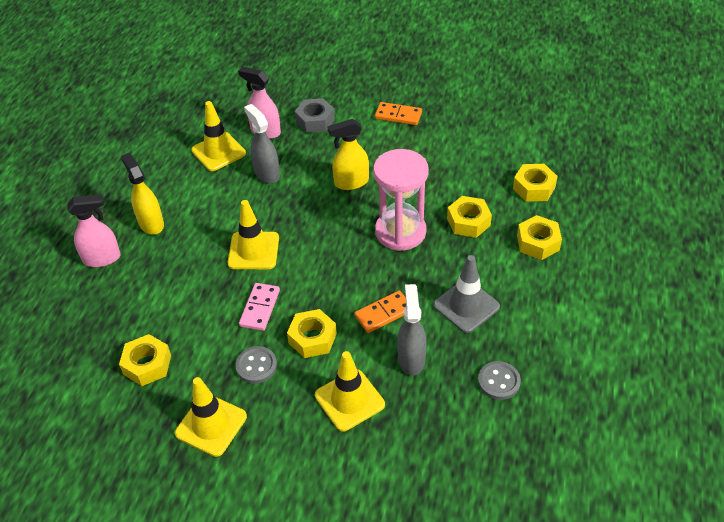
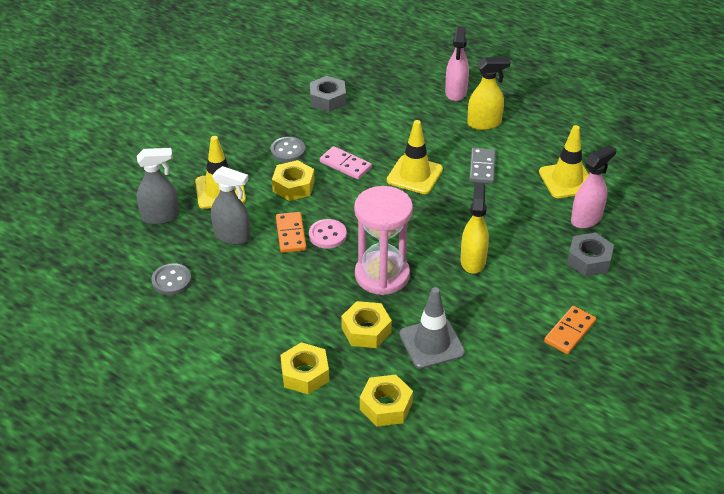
camera: 110 degrees right, 5 degrees down
yellow nut [119,334,171,386] -> grey nut [310,76,346,112]
yellow traffic cone [175,377,247,457] -> none
grey spray bottle [244,104,280,183] -> grey spray bottle moved to [137,148,179,225]
grey traffic cone [433,255,500,333] -> grey traffic cone moved to [399,287,465,369]
none -> pink button [309,219,347,249]
none -> grey domino [469,148,496,184]

